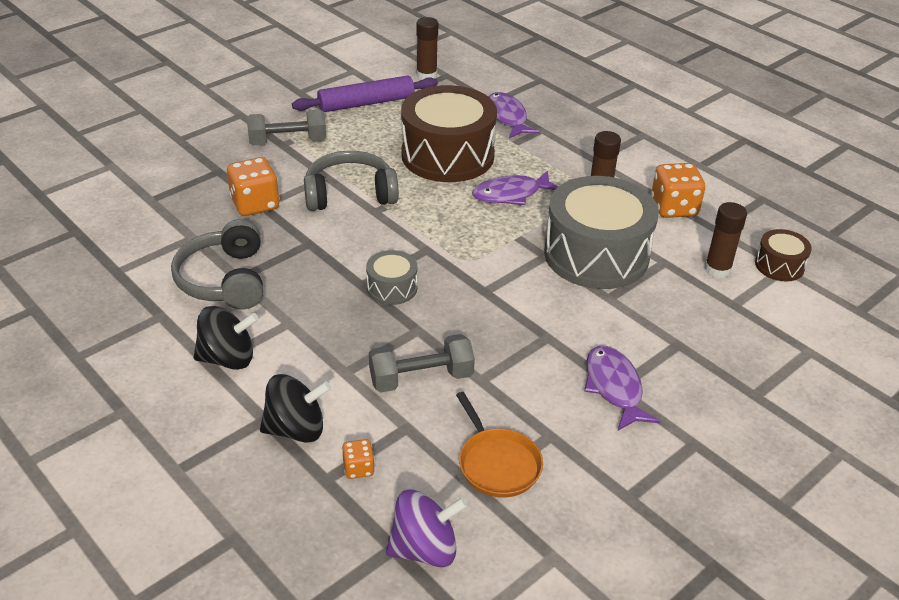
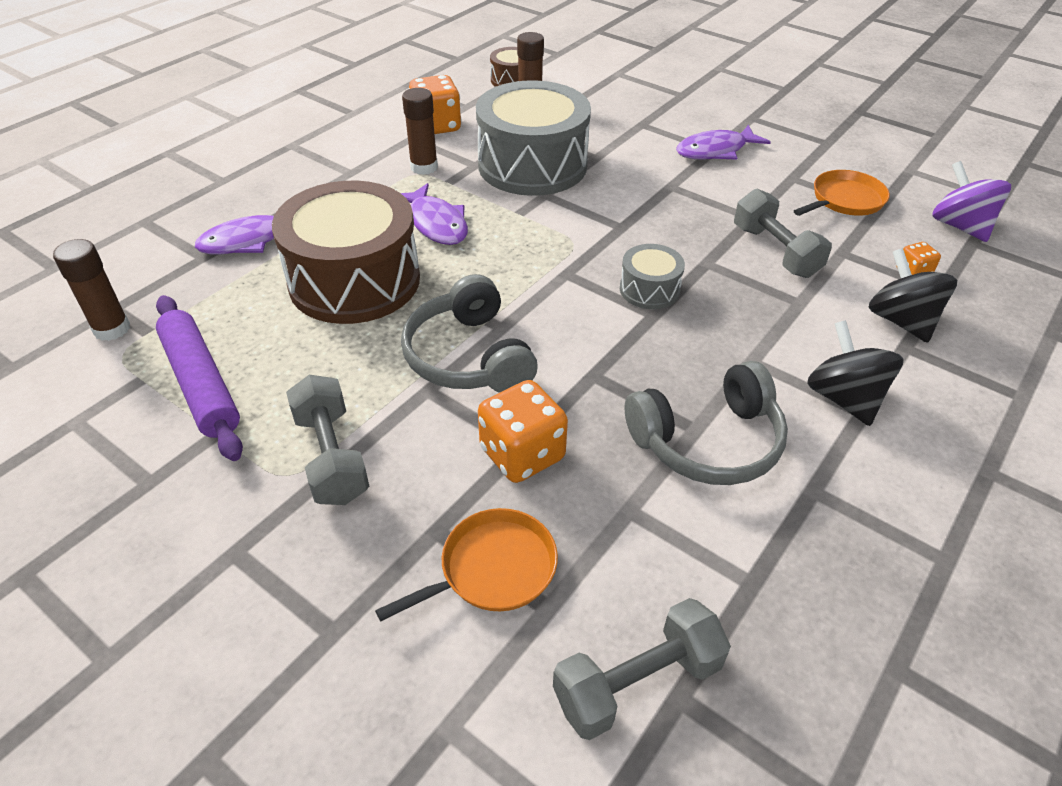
camera: 100 degrees left, 5 degrees up
none -> orange pan [375,508,558,621]
none -> grey dumbbell [553,598,731,740]

